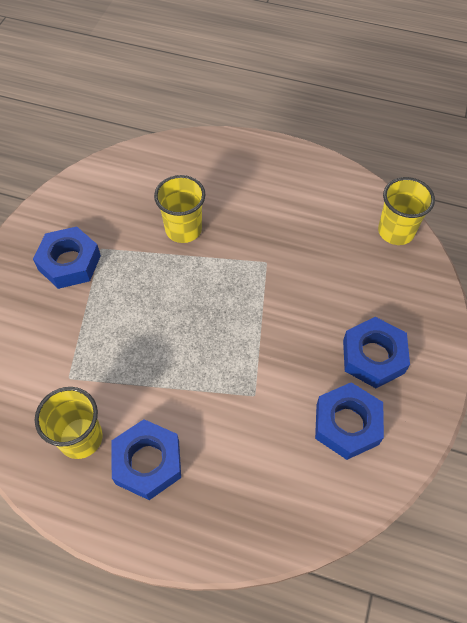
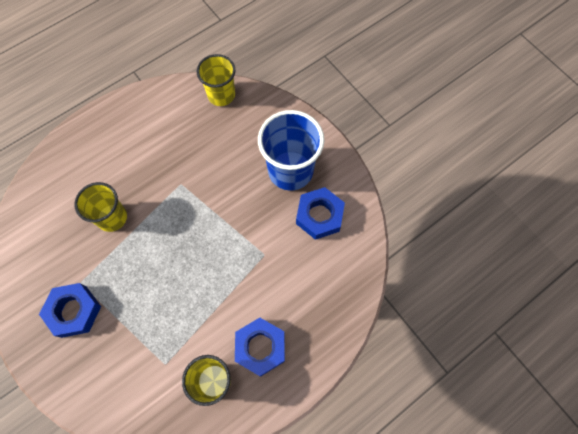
camera: 55 degrees left, 10 degrees up
blue nut [343,317,410,388] -> blue cup [258,110,324,191]

